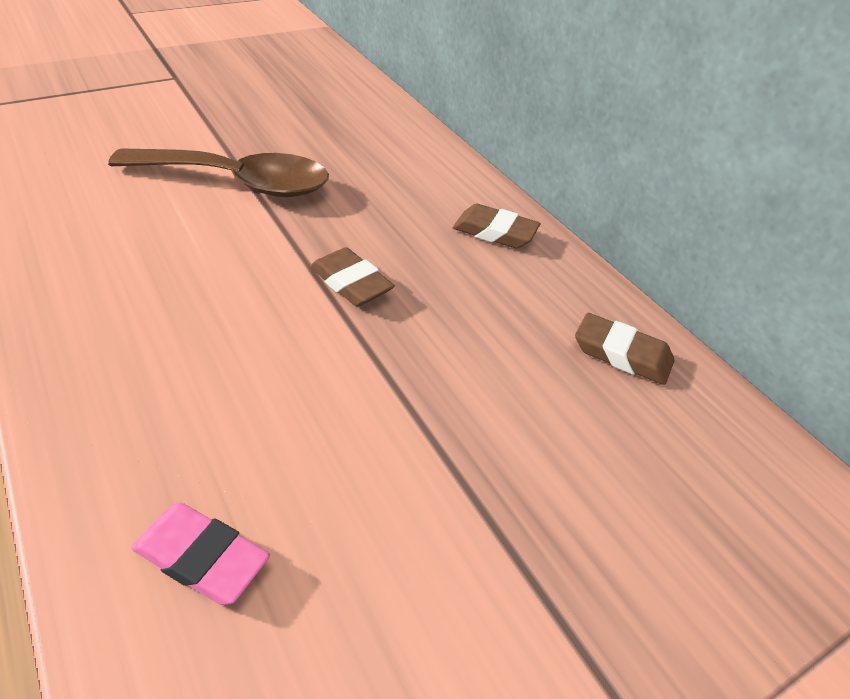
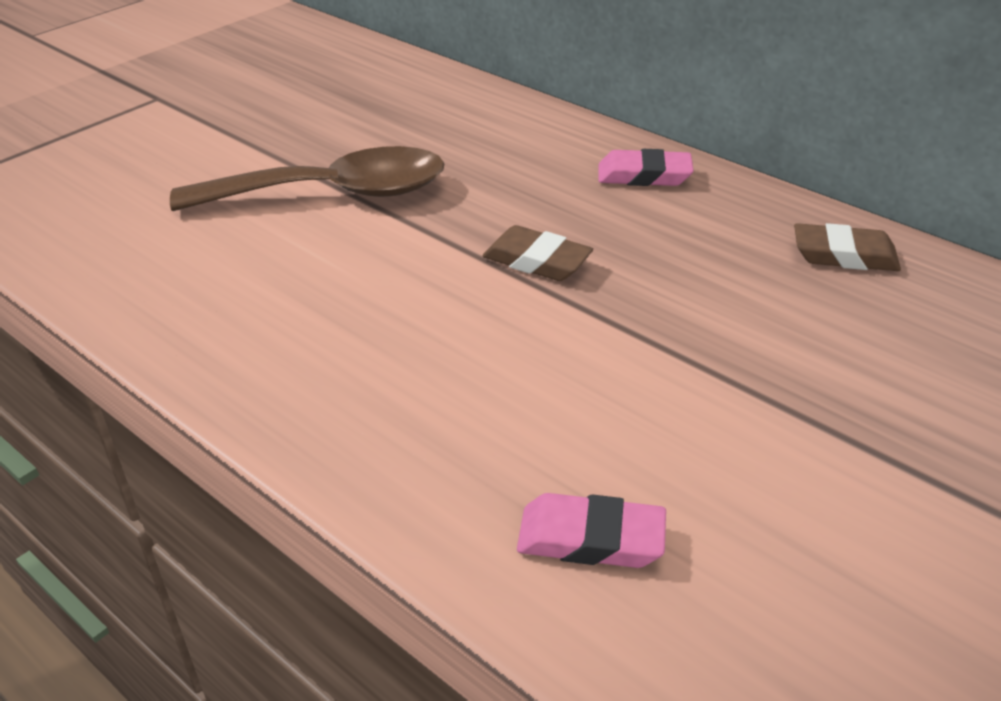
camera: 15 degrees left, 5 degrees down
brown eraser [453,204,541,248] -> pink eraser [599,149,694,186]

